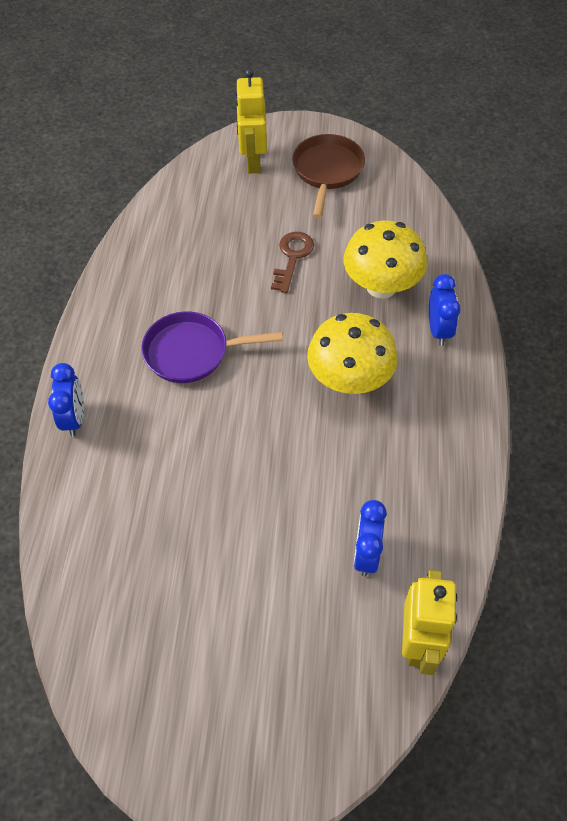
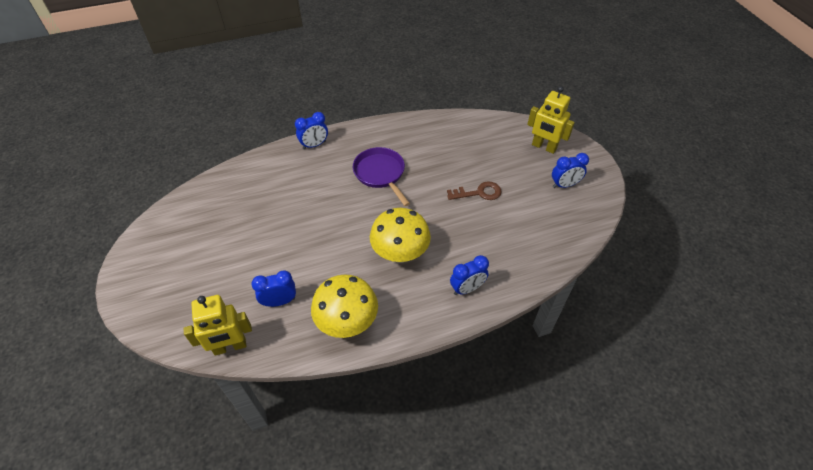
camera: 65 degrees right, 5 degrees down
yellow robot [235,69,267,174] -> yellow robot turned 120 degrees counterclockwise [527,86,575,154]
brown pan [292,134,365,218] -> blue clock [552,153,589,188]
yellow mushroom [344,220,427,299] -> yellow mushroom moved to [311,275,378,338]

